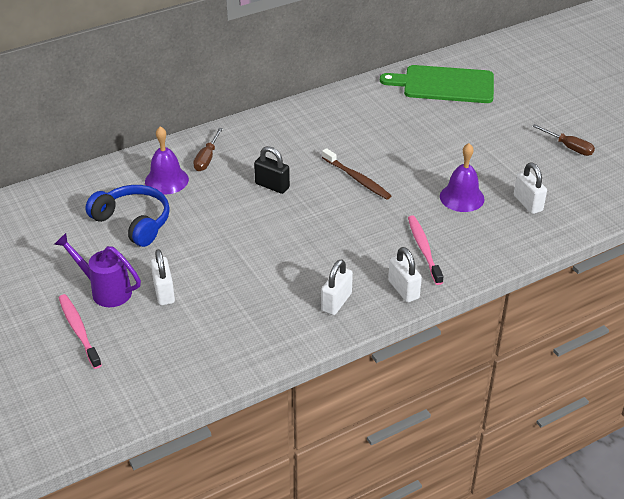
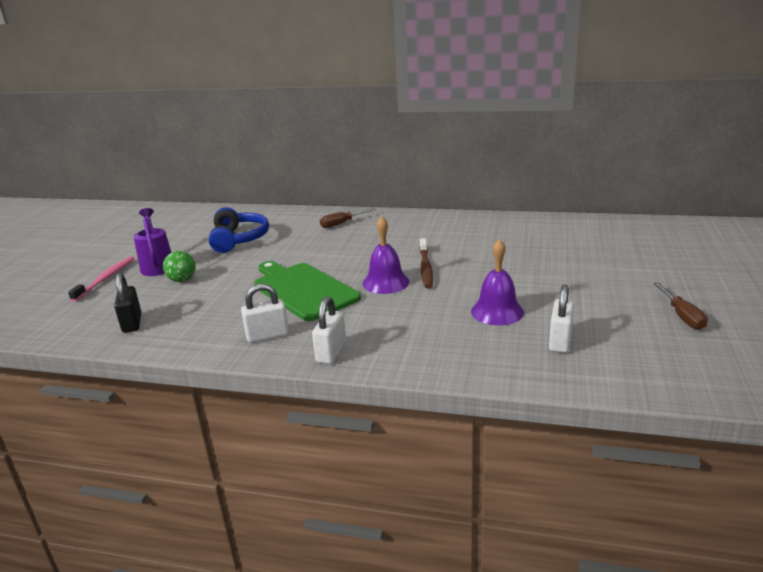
camera: 45 degrees right, 15 degrees down
purple bell [145,126,189,195] -> purple bell moved to [363,216,409,294]
white padlock [151,249,175,305] -> green ball [163,251,196,282]
black padlock [254,146,290,194] -> black padlock moved to [114,273,141,333]
green cutting board [380,65,494,103] -> green cutting board moved to [254,261,361,321]
pink toothbrush [408,215,443,285] -> none

